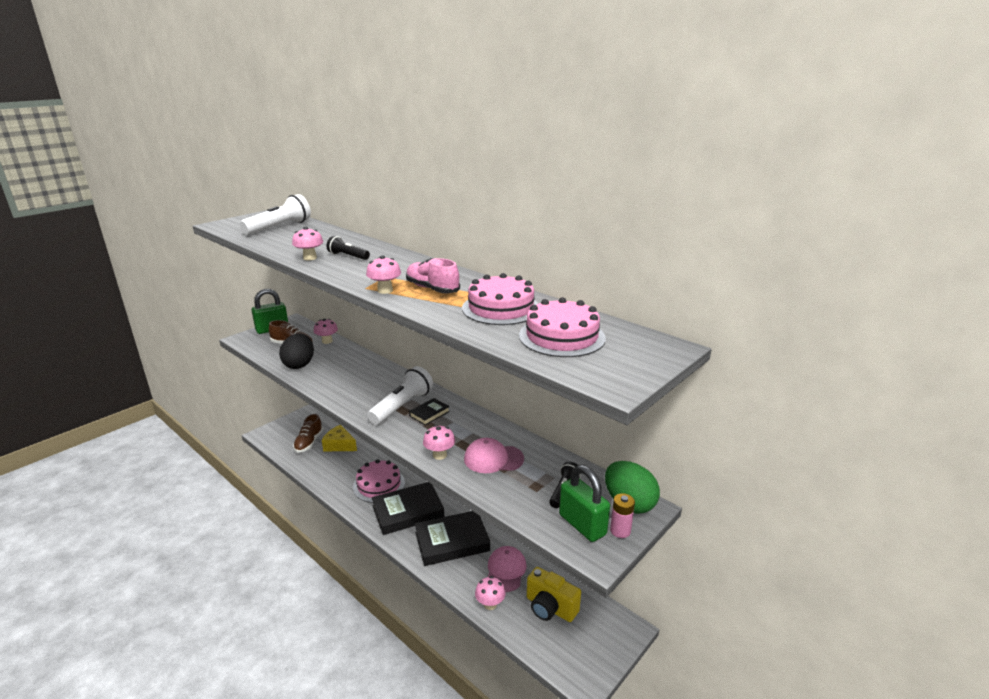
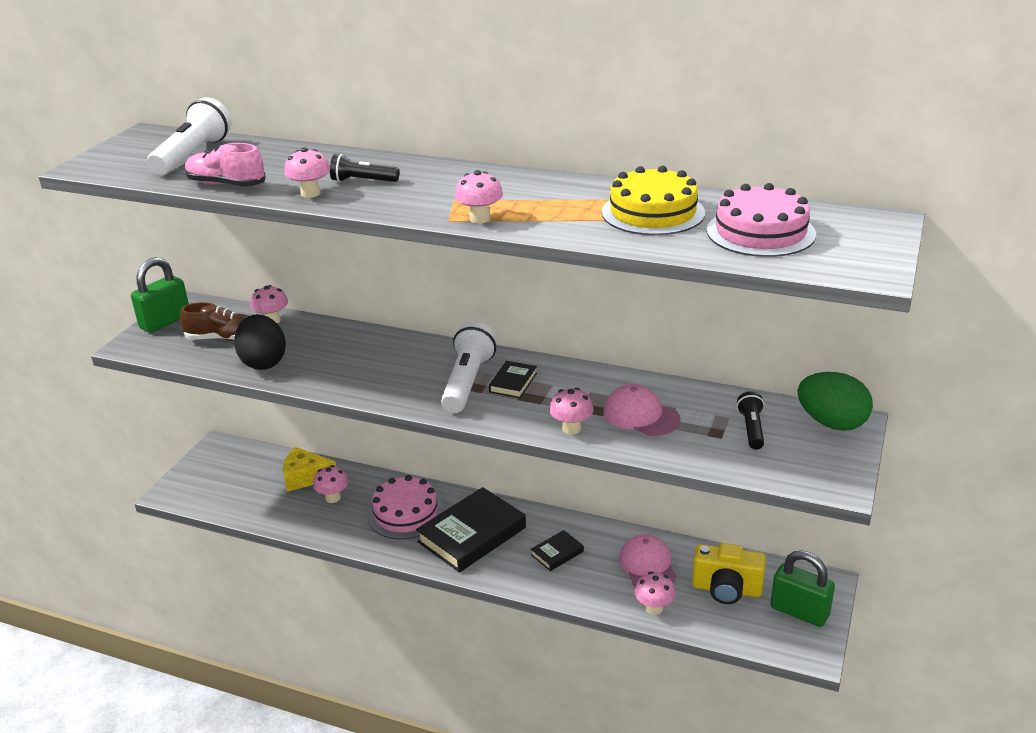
camera: 20 degrees left, 5 degrees up
brown shoe [293,414,323,453] -> none
pink shoe [406,258,460,293] -> pink shoe moved to [185,143,266,187]
black book [415,511,490,566] -> black book [531,530,584,571], size x0.47
pink cake [462,273,538,325] -> yellow cake [602,166,705,235]
pink cap [464,438,524,473] -> pink cap turned 60 degrees clockwise [603,384,681,436]
green padlock [559,465,610,542] -> green padlock moved to [770,551,835,627]
pink battery [610,493,635,538] -> none
none -> pink mushroom [313,465,348,503]

